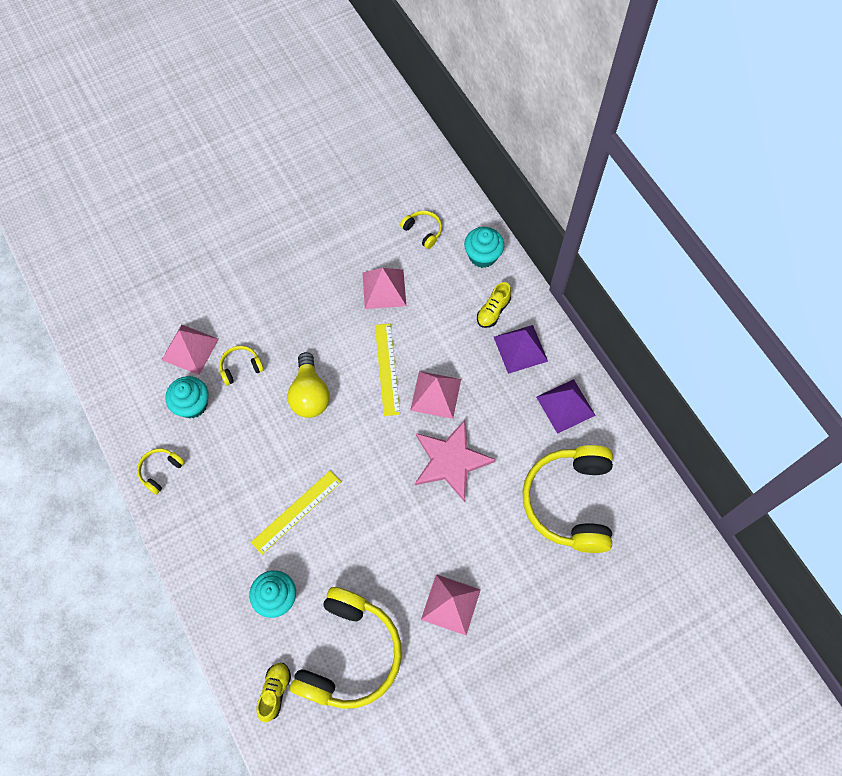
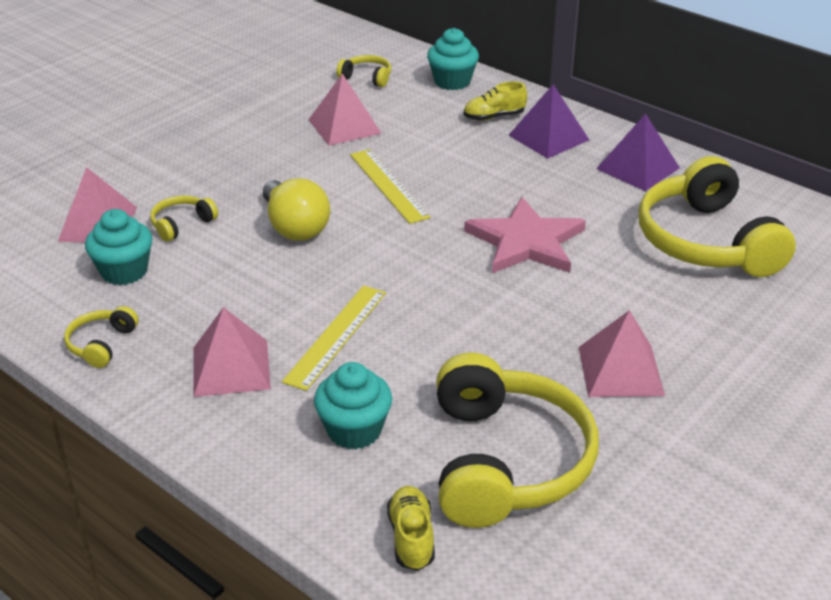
camera: 20 degrees left, 30 degrees down
pink pyramid [410,371,461,419] -> pink pyramid moved to [193,307,271,397]
yellow shoe [477,282,511,328] -> yellow shoe turned 60 degrees clockwise [464,81,527,121]

